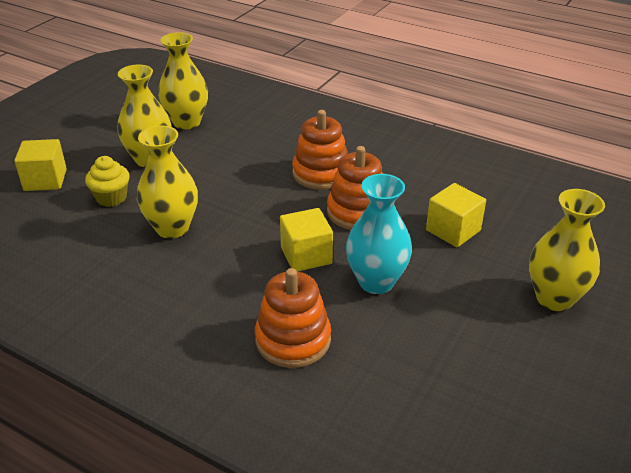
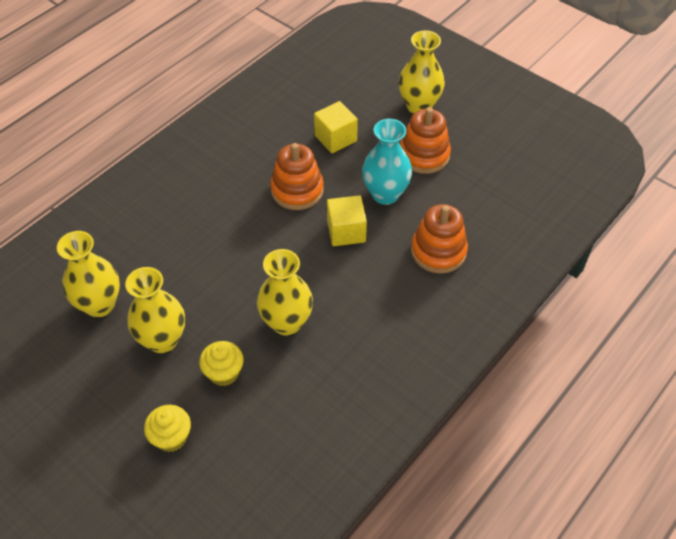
camera: 80 degrees left, 15 degrees up
yellow cube [14,139,67,191] -> yellow cupcake [144,405,191,452]
orange stacking toy [292,110,348,190] -> orange stacking toy moved to [400,107,451,174]

